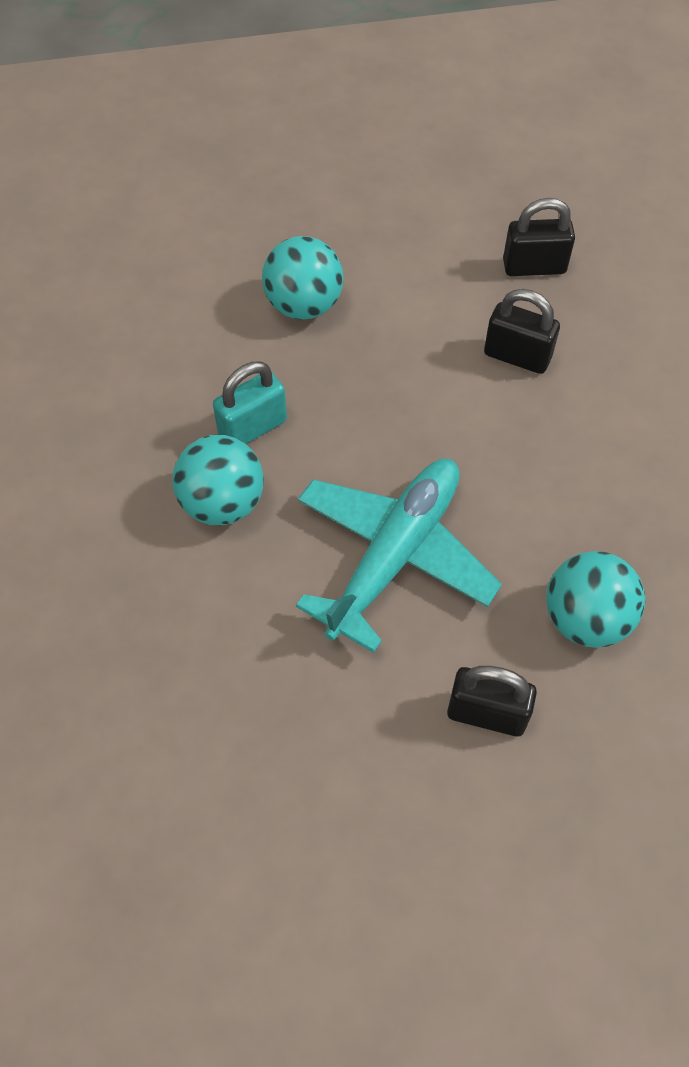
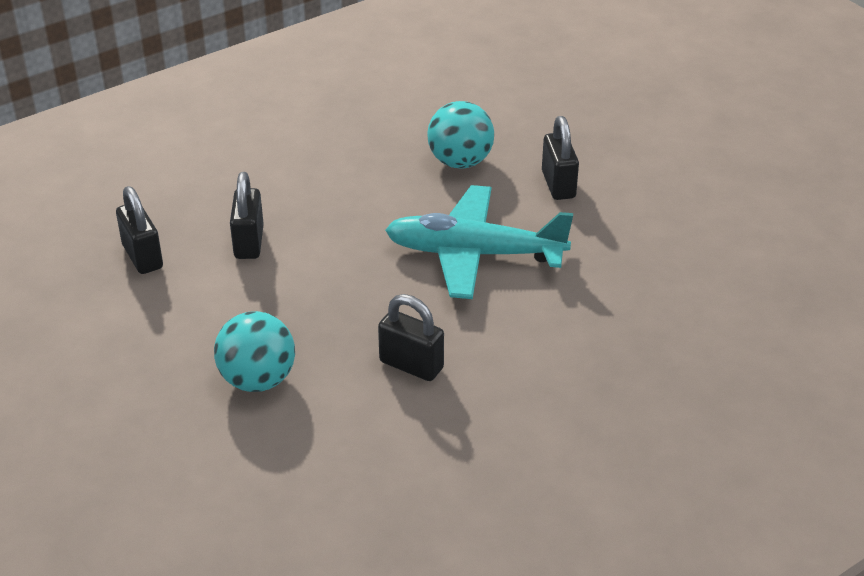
camera: 115 degrees left, 20 degrees down
turquoise ball [172,435,264,526] -> none
turquoise padlock [213,361,287,444] -> black padlock [378,294,444,381]

